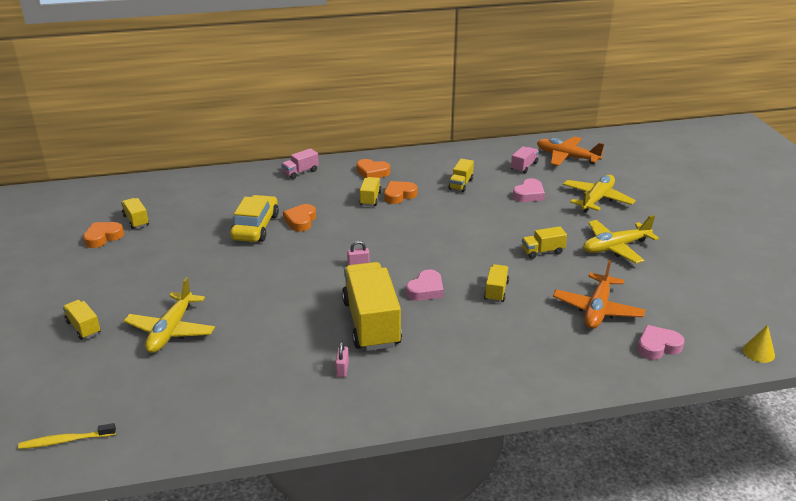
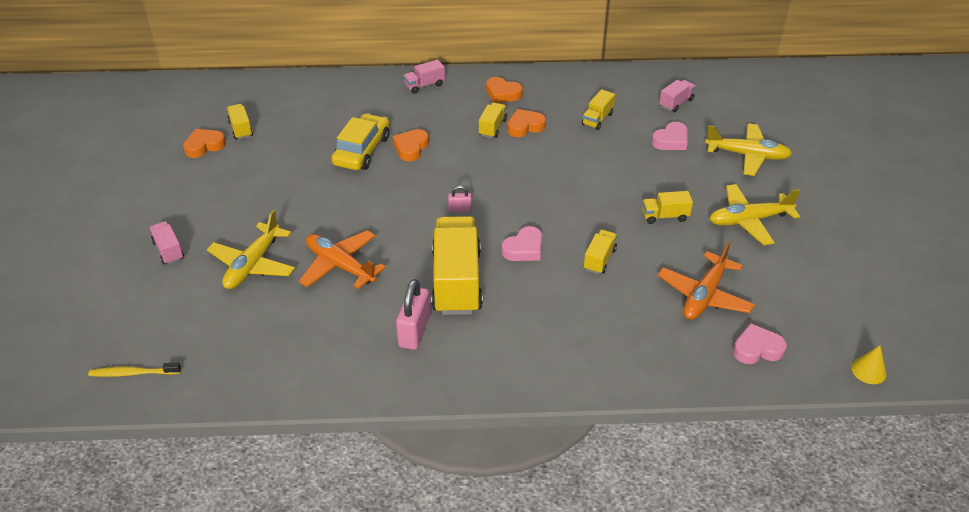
camera: 10 degrees right, 10 degrees up
yellow truck [63,300,101,340] -> pink truck [149,221,184,265]
pink padlock [335,342,349,377] -> pink padlock [396,279,430,350], size x1.93
orange plane [537,136,604,166] -> orange plane moved to [299,230,386,289]
yellow plane [563,175,636,213] -> yellow plane turned 60 degrees clockwise [705,123,792,176]

